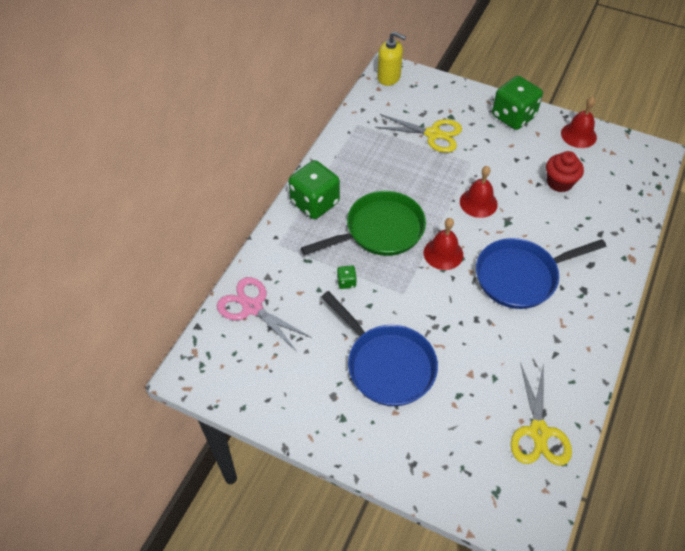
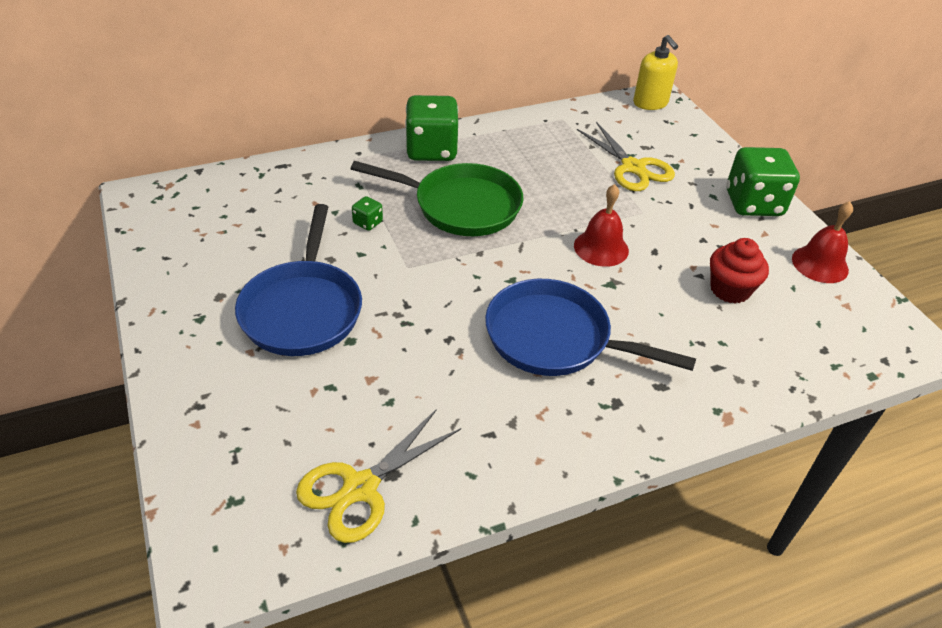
camera: 40 degrees right, 10 degrees down
pink scissors [217,277,312,352] -> none
red bell [424,218,463,270] -> none

